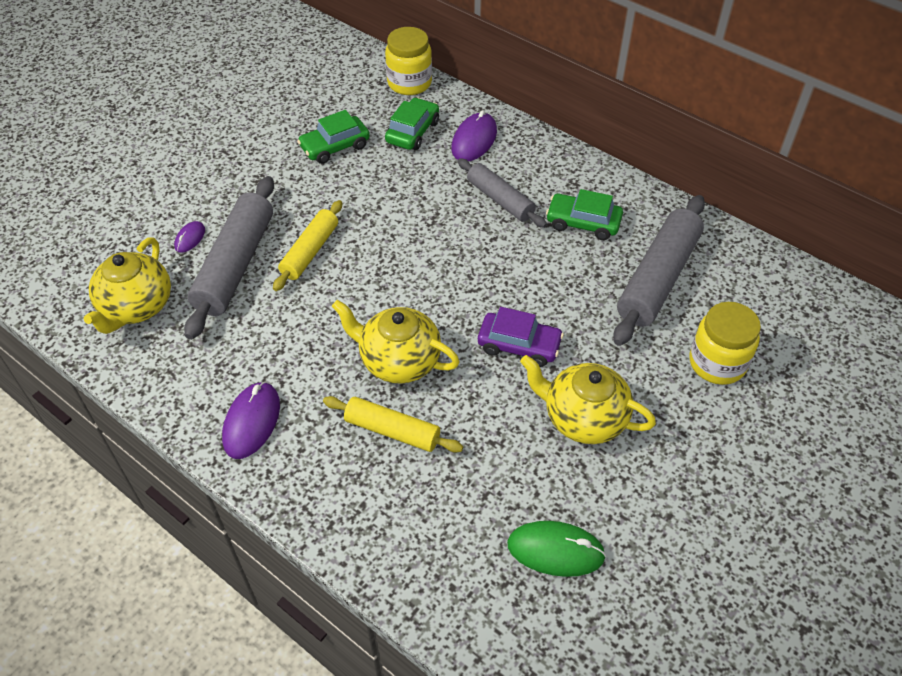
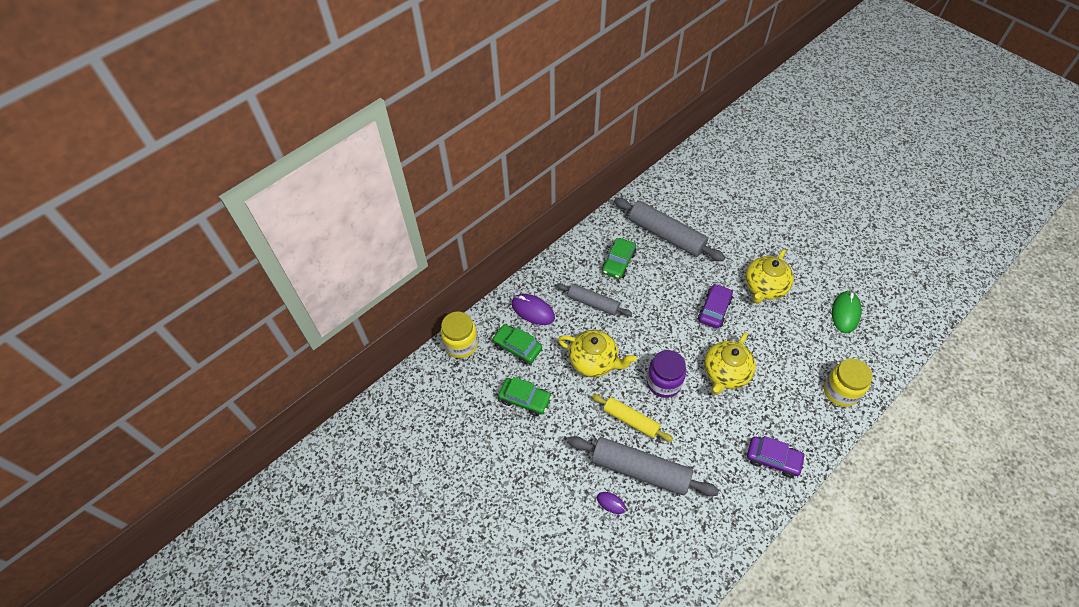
camera: 80 degrees left, 5 degrees up
yellow teapot [83,237,171,334] -> yellow teapot moved to [558,330,637,377]
purple mouse [222,382,280,459] -> purple car [747,436,806,478]
green car [297,110,370,164] -> green car turned 45 degrees counterclockwise [498,377,552,416]
yellow rolling pin [323,396,463,453] -> none
grey rolling pin [458,158,547,228] -> grey rolling pin turned 60 degrees clockwise [556,283,632,316]
yellow jar [690,302,761,385] -> yellow jar moved to [824,359,872,407]
none -> purple jar [647,350,686,398]

